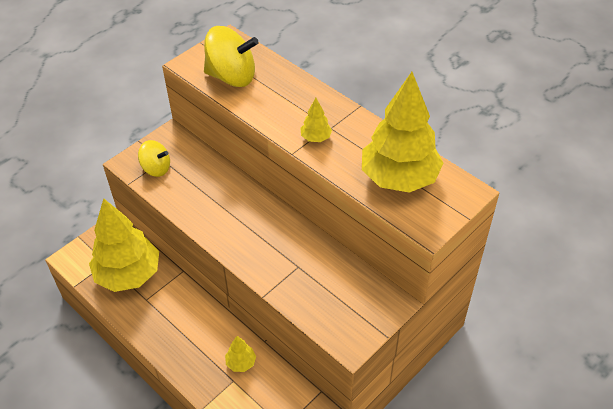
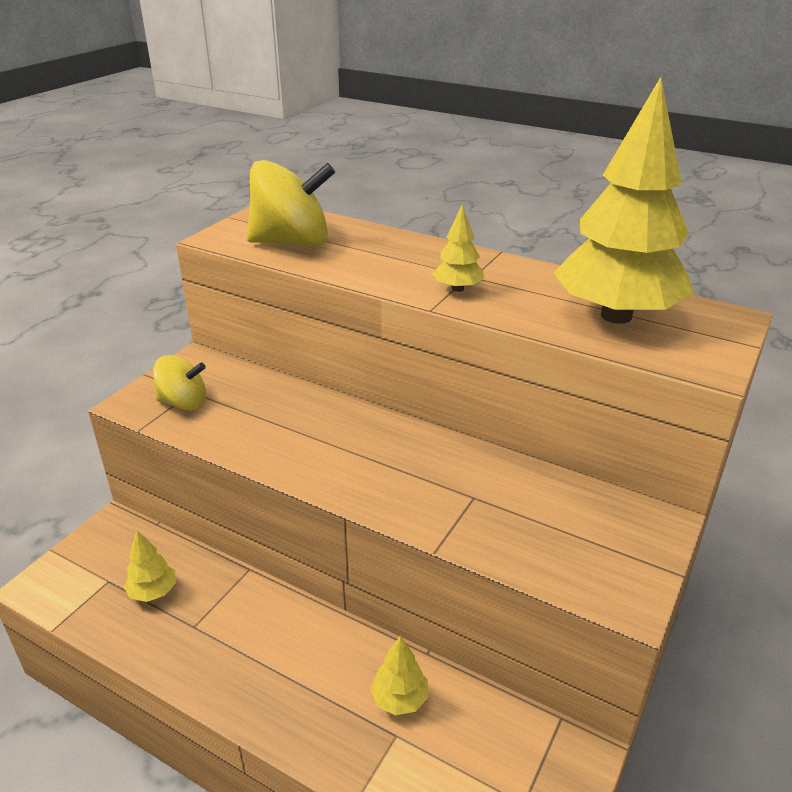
camera: 15 degrees left, 15 degrees down
yellow tree [89,198,159,292] -> yellow tree [124,530,176,602], size x0.41

